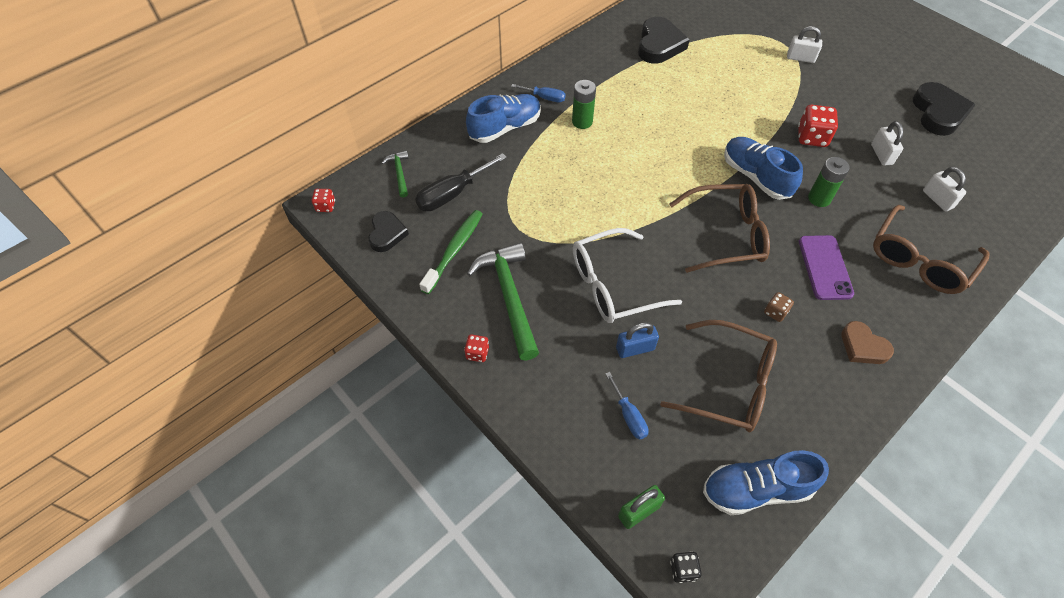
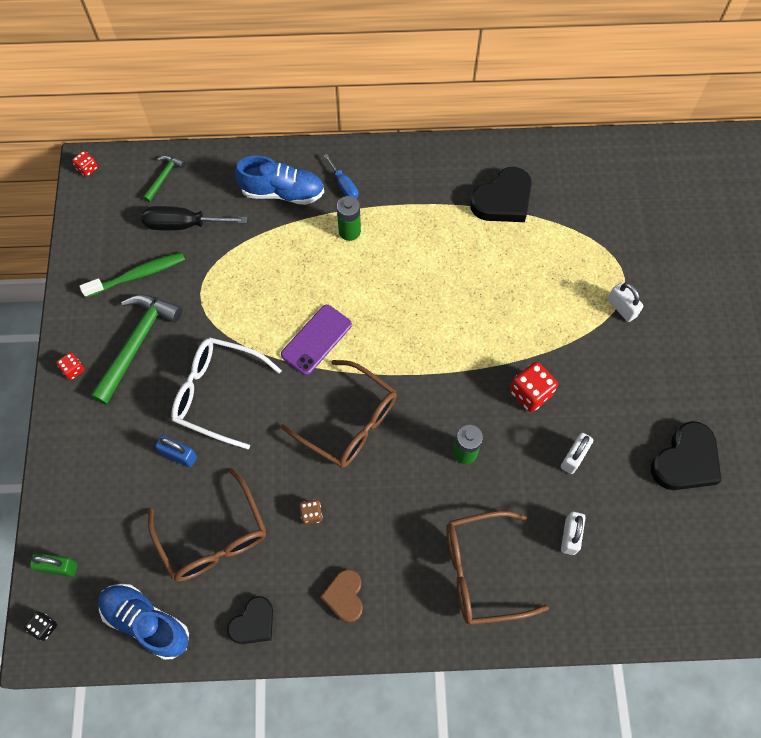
camera: 40 degrees right, 10 degrees up
black heart [368,211,409,252] -> black heart moved to [227,596,273,644]
blue screwdriver [605,372,649,439] -> none
blue shoe [724,137,803,200] -> none
purple phone [799,235,854,300] -> purple phone moved to [281,305,352,375]

